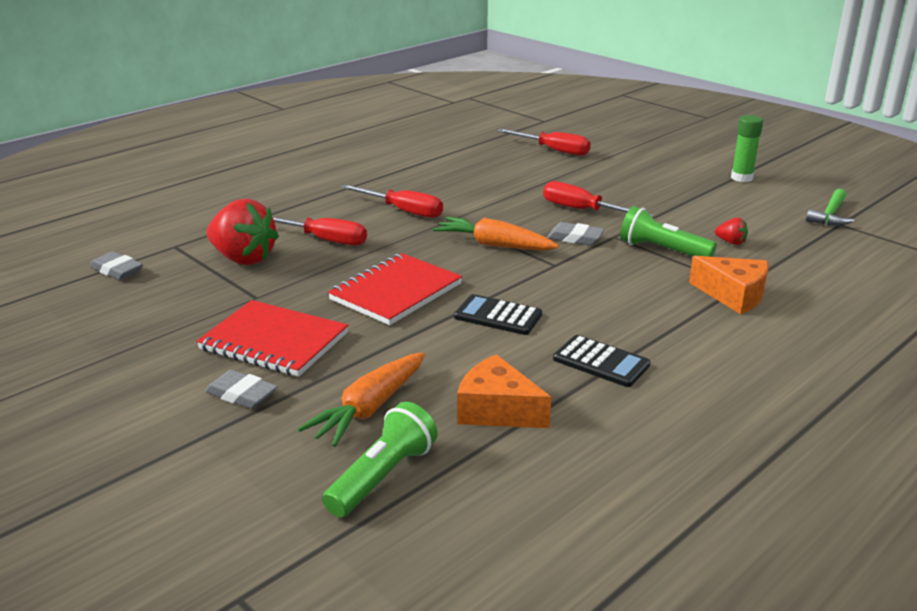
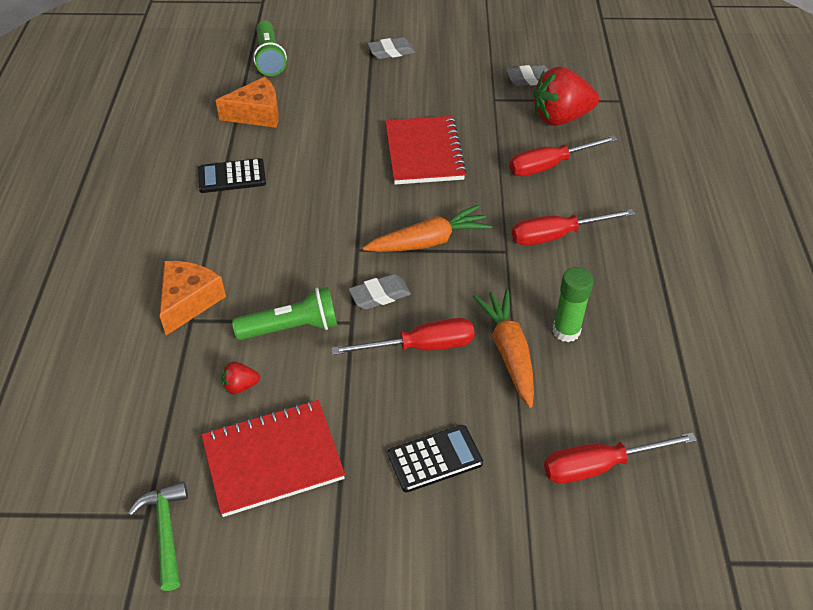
camera: 135 degrees right, 20 degrees up
grey eraser [90,251,143,280] -> grey eraser moved to [506,65,548,86]
red notebook [196,300,348,377] -> red notebook moved to [201,400,345,517]
orange carrot [298,352,425,447] -> orange carrot moved to [473,289,534,408]
black calculator [454,294,542,335] -> black calculator moved to [388,425,483,492]
orange cheese [689,256,769,314] -> orange cheese turned 120 degrees clockwise [160,261,226,335]
green glue stick [731,115,763,182] -> green glue stick moved to [553,267,594,342]

